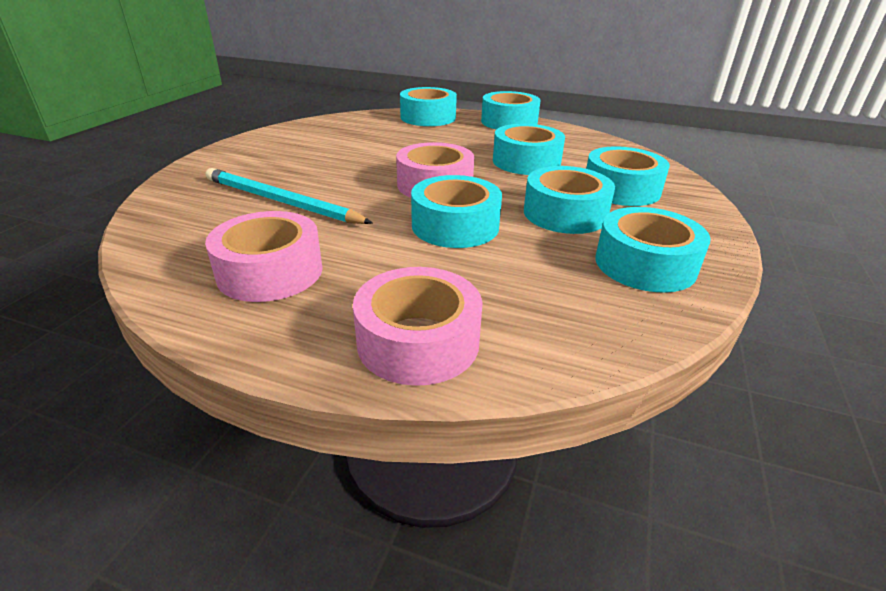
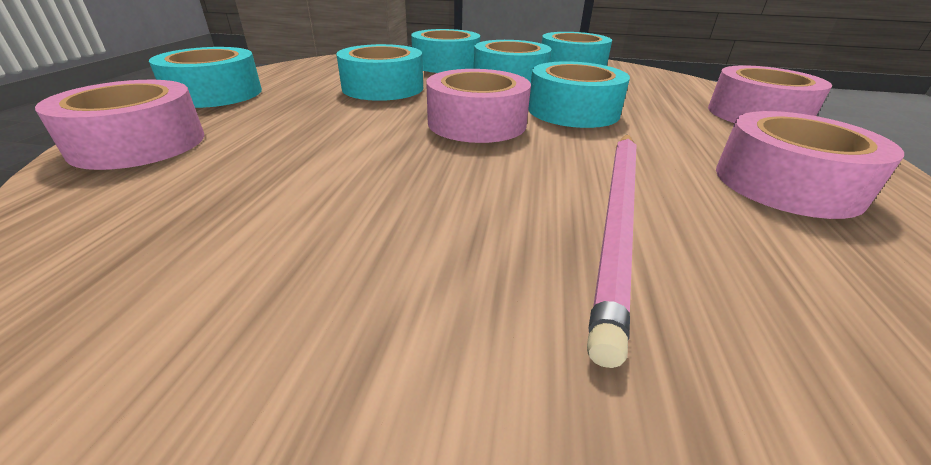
camera: 100 degrees left, 0 degrees up
turquoise pencil [206,168,373,224] -> pink pencil [587,135,636,368]
turquoise tape [400,87,457,126] -> pink tape [35,80,204,170]

